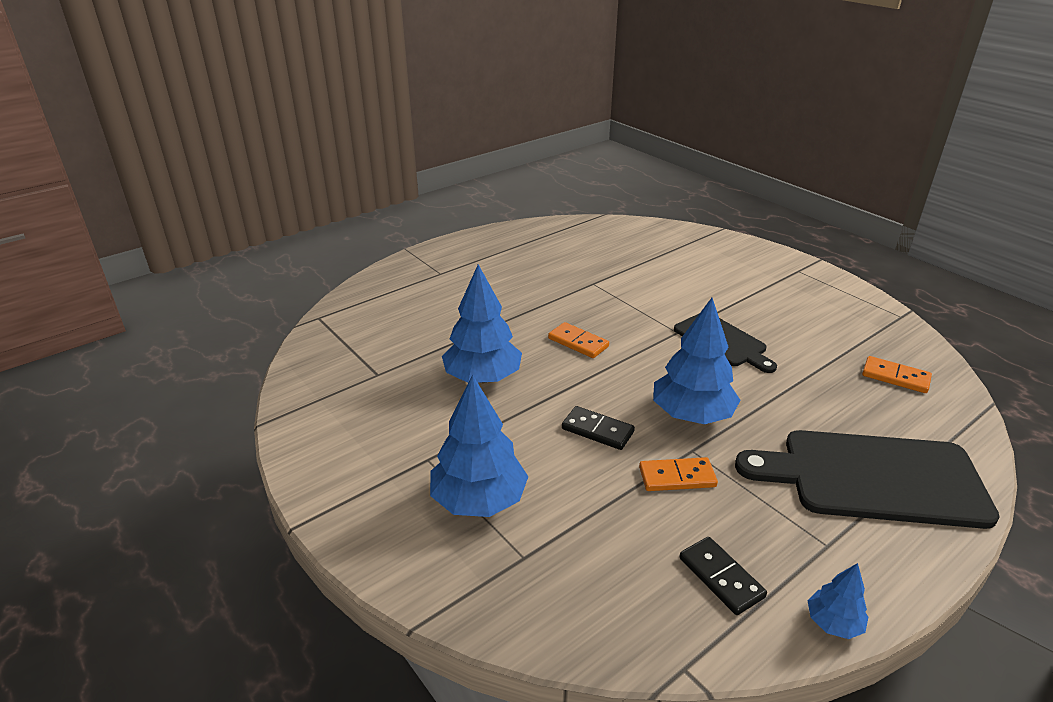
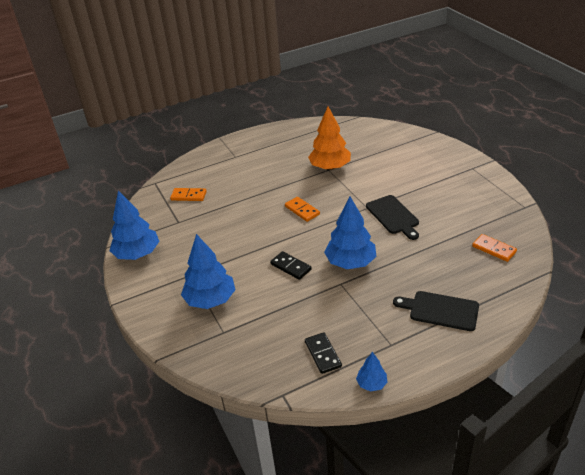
camera: 15 degrees right, 5 degrees up
blue tree [442,264,522,383] -> blue tree moved to [109,190,160,260]
orange domino [639,457,718,491] -> orange domino moved to [170,188,207,201]
black cutting board [735,430,1000,529] -> black cutting board [393,291,479,331], size x0.59
none -> orange tree [308,107,351,170]

